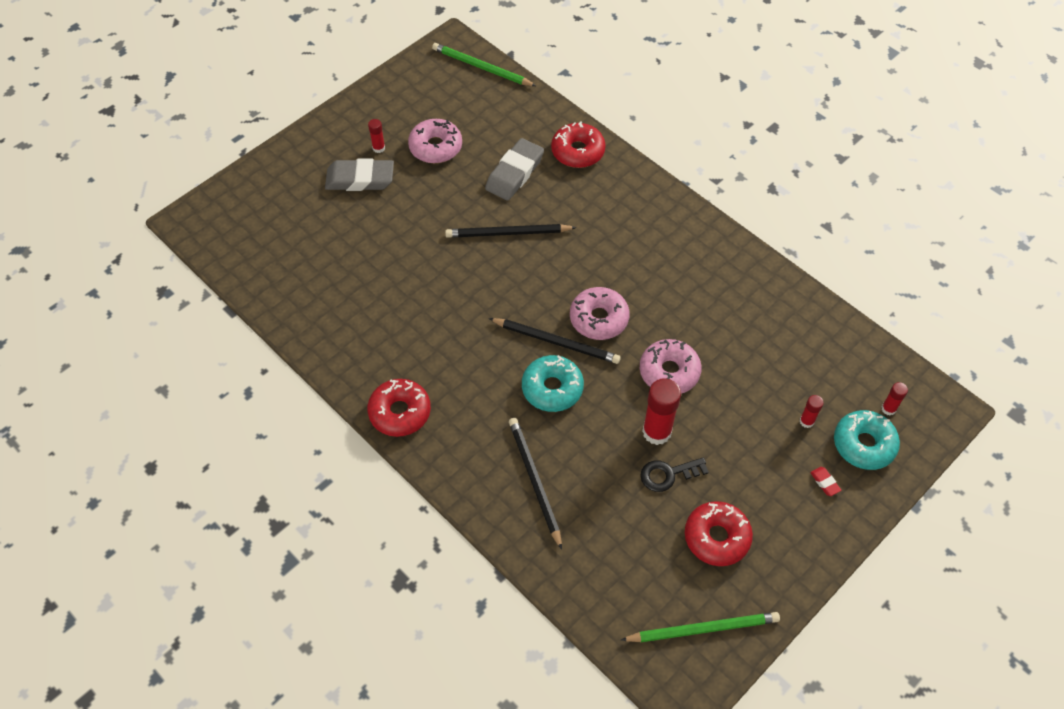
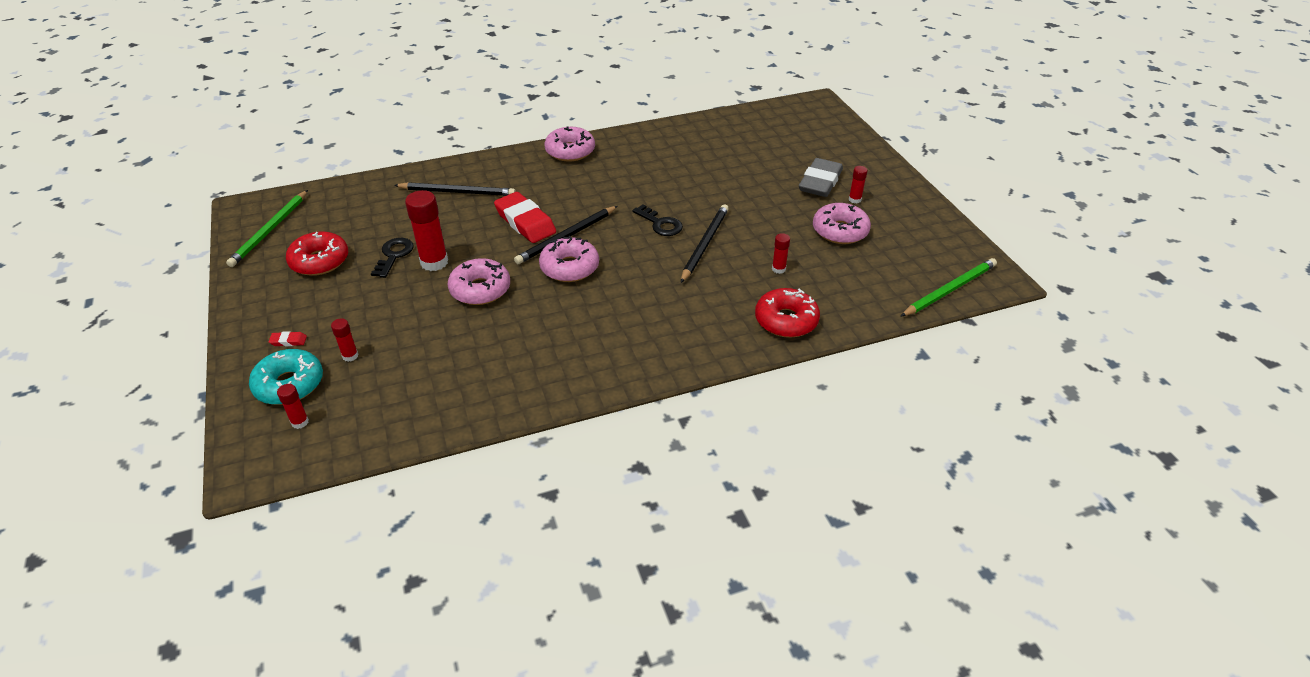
camera: 115 degrees right, 15 degrees down
red donut [367,379,431,437] -> pink donut [545,126,595,162]
grey eraser [485,138,544,200] -> red glue stick [772,233,790,274]
turquoise donut [522,355,584,412] -> red eraser [494,192,556,243]
none -> black key [632,204,683,236]

